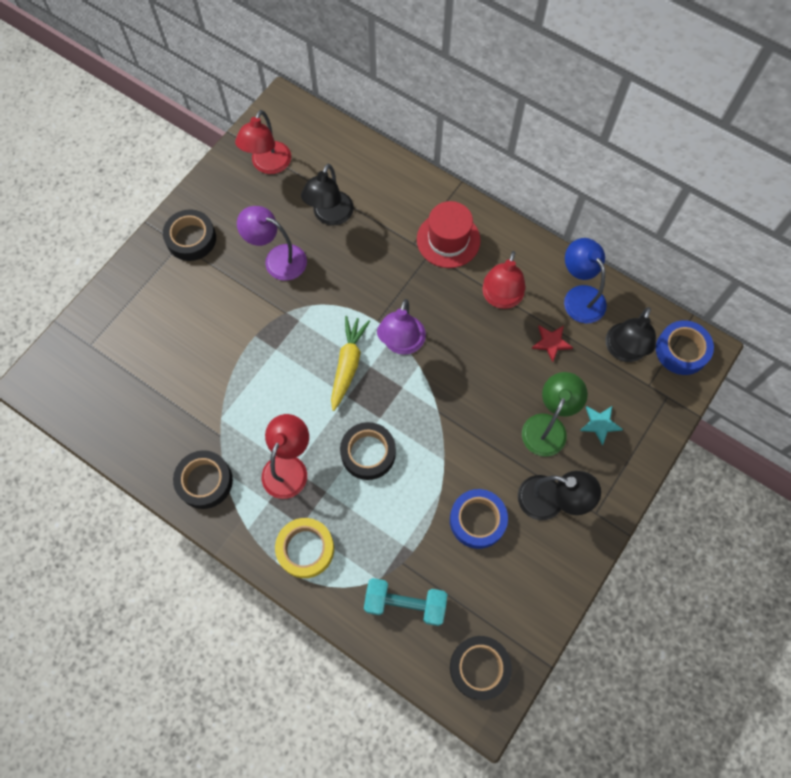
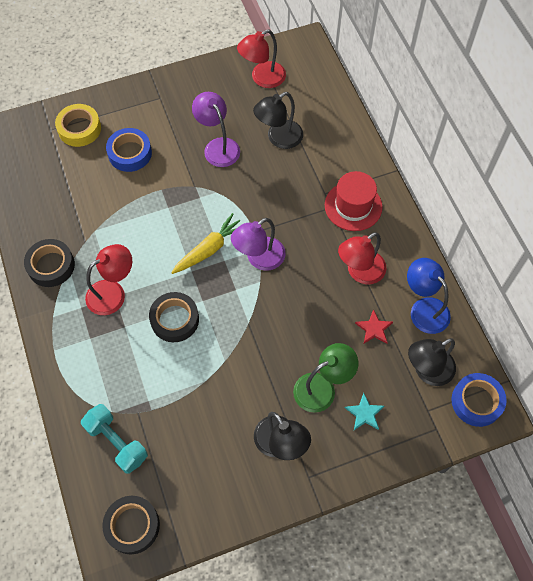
camera: 35 degrees right, 5 degrees down
black tape [163,209,216,261] -> none
yellow tape [275,518,334,578] -> yellow tape moved to [55,104,101,147]
blue tape [450,489,508,549] -> blue tape moved to [106,128,152,172]
blue lamp [564,238,607,323] -> blue lamp turned 45 degrees counterclockwise [407,258,451,334]

